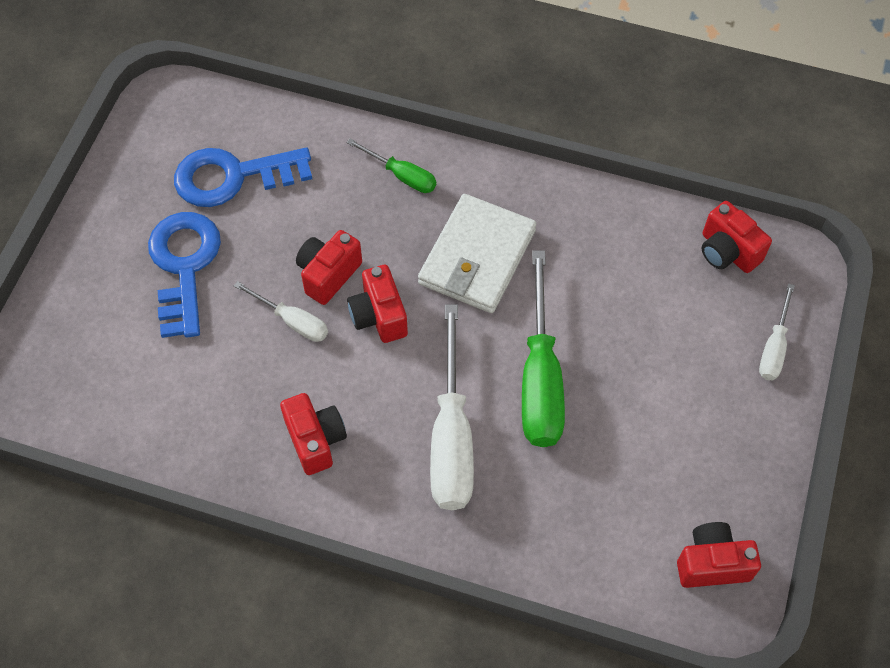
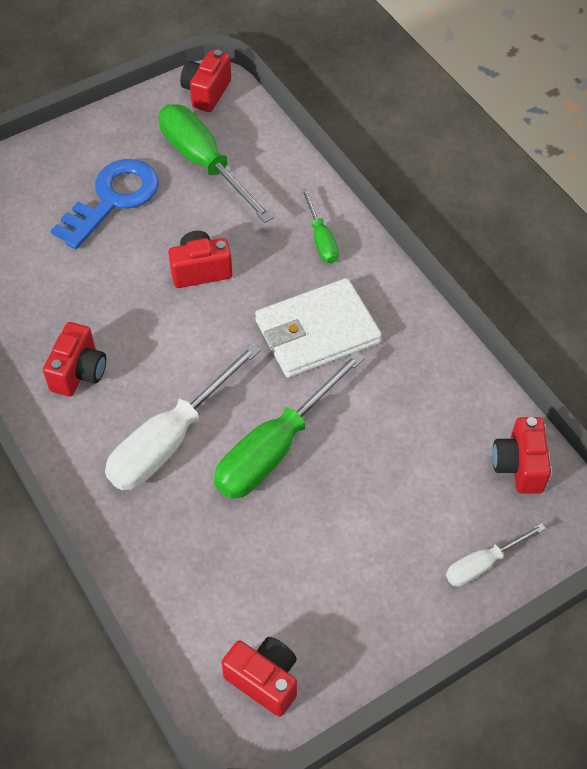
camera: 40 degrees right, 5 degrees down
blue key [174,148,312,207] -> green screwdriver [159,104,274,223]
white screwdriver [234,281,328,342] -> none
red camera [347,265,408,343] -> red camera moved to [180,50,231,112]

